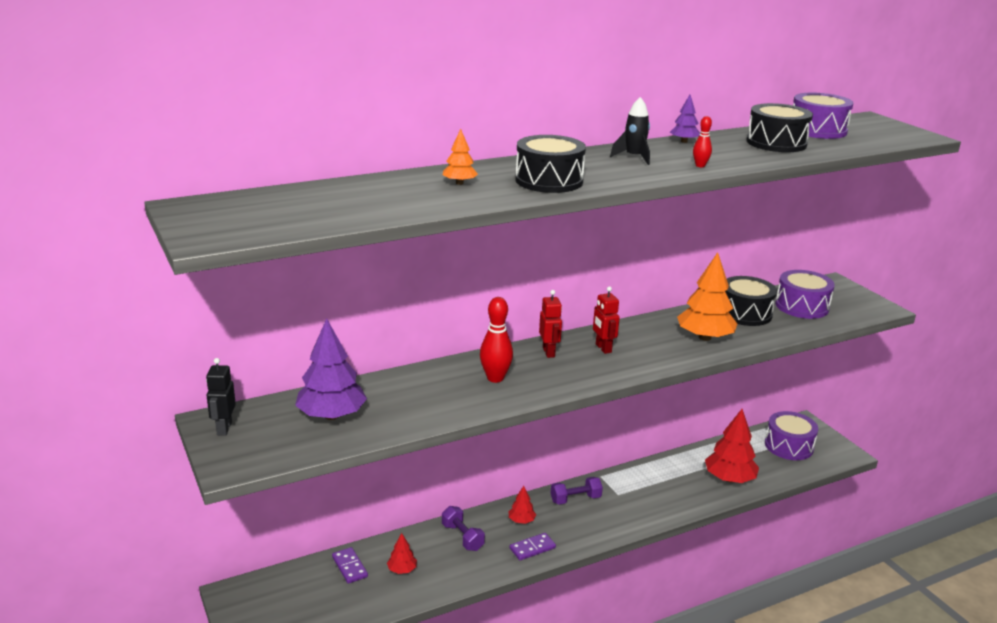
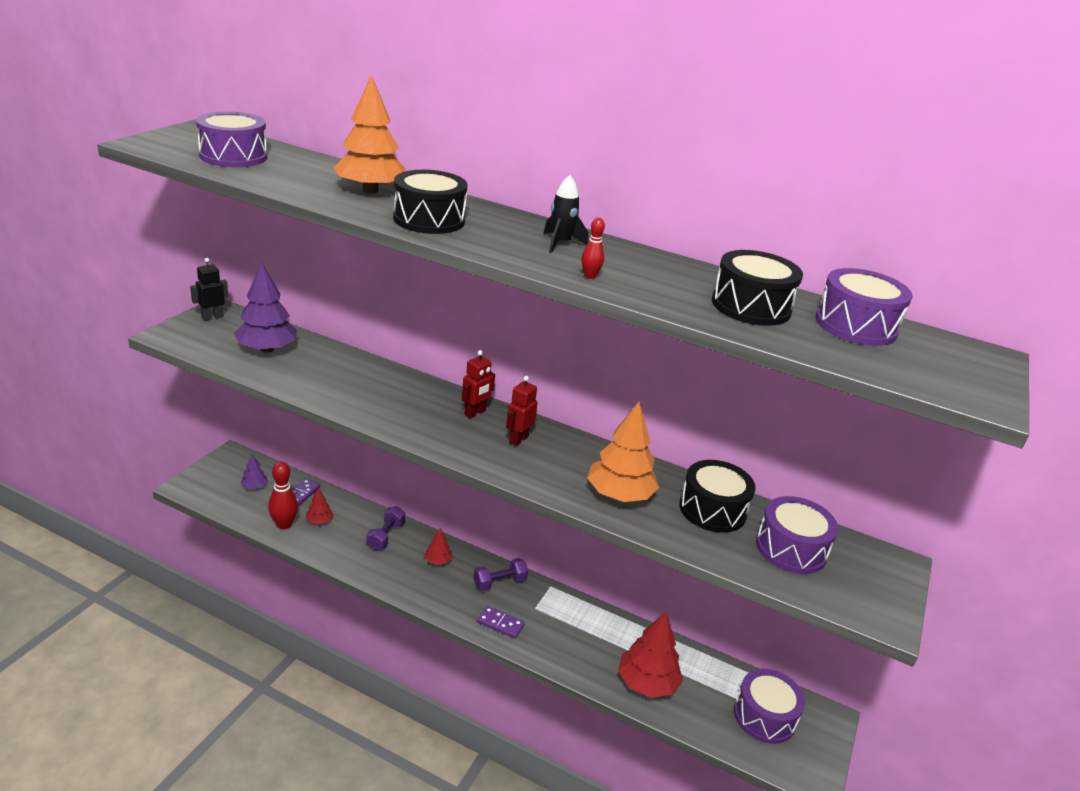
camera: 50 degrees right, 5 degrees up
orange tree [443,129,478,185] -> orange tree [333,74,406,194], size x2.05
red bowling pin [480,297,513,383] -> red bowling pin moved to [268,462,298,530]
purple domino [510,533,556,560] -> purple domino moved to [477,606,525,639]
purple dumbbell [551,477,603,505] -> purple dumbbell turned 60 degrees counterclockwise [474,558,528,591]
purple tree [670,95,700,143] -> purple tree moved to [241,454,268,489]
none -> purple drum [196,111,267,167]

